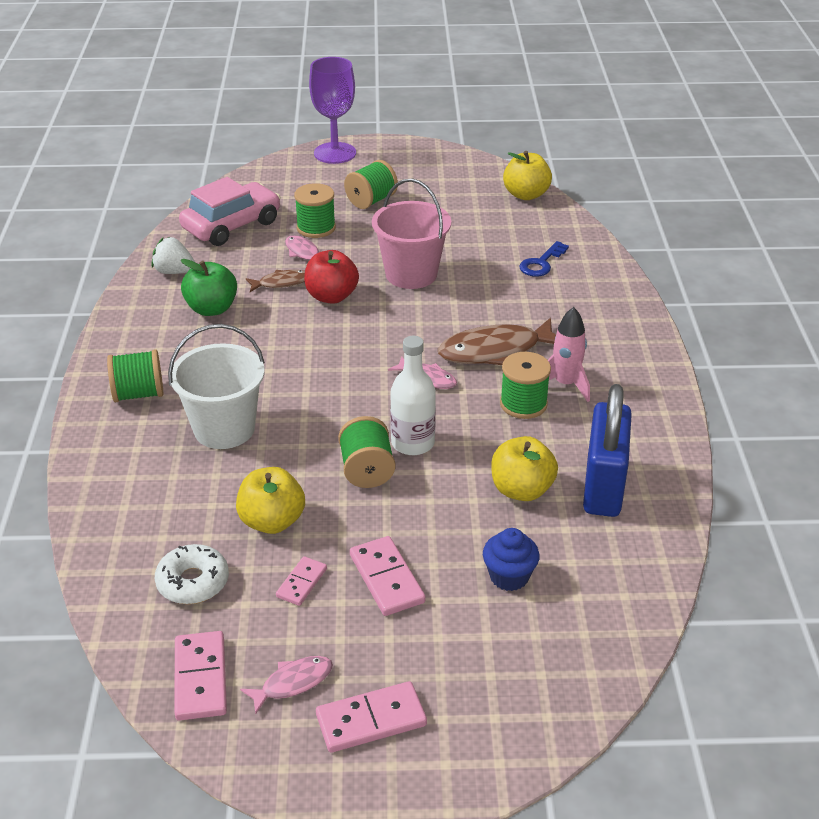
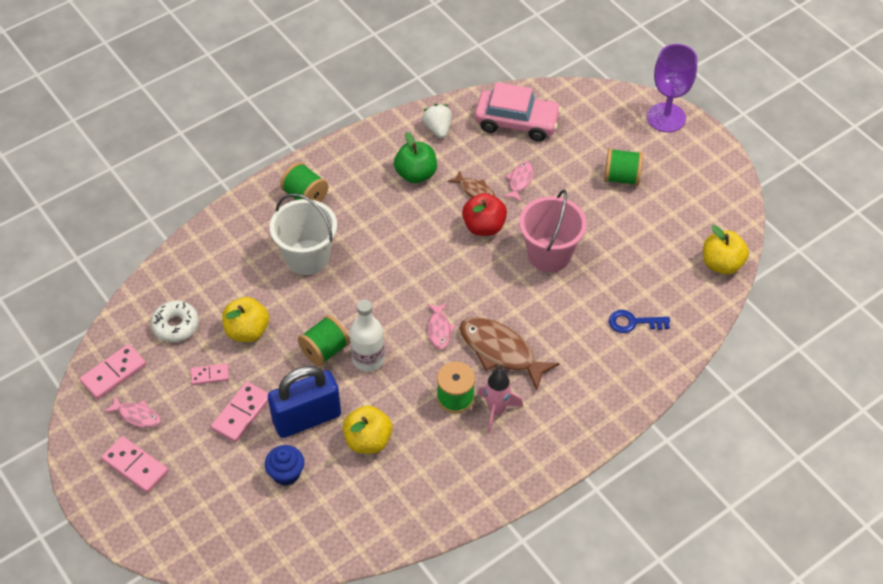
camera: 55 degrees right, 15 degrees up
green spool [294,183,336,238] -> none
blue padlock [583,384,632,517] -> blue padlock moved to [268,366,341,438]

